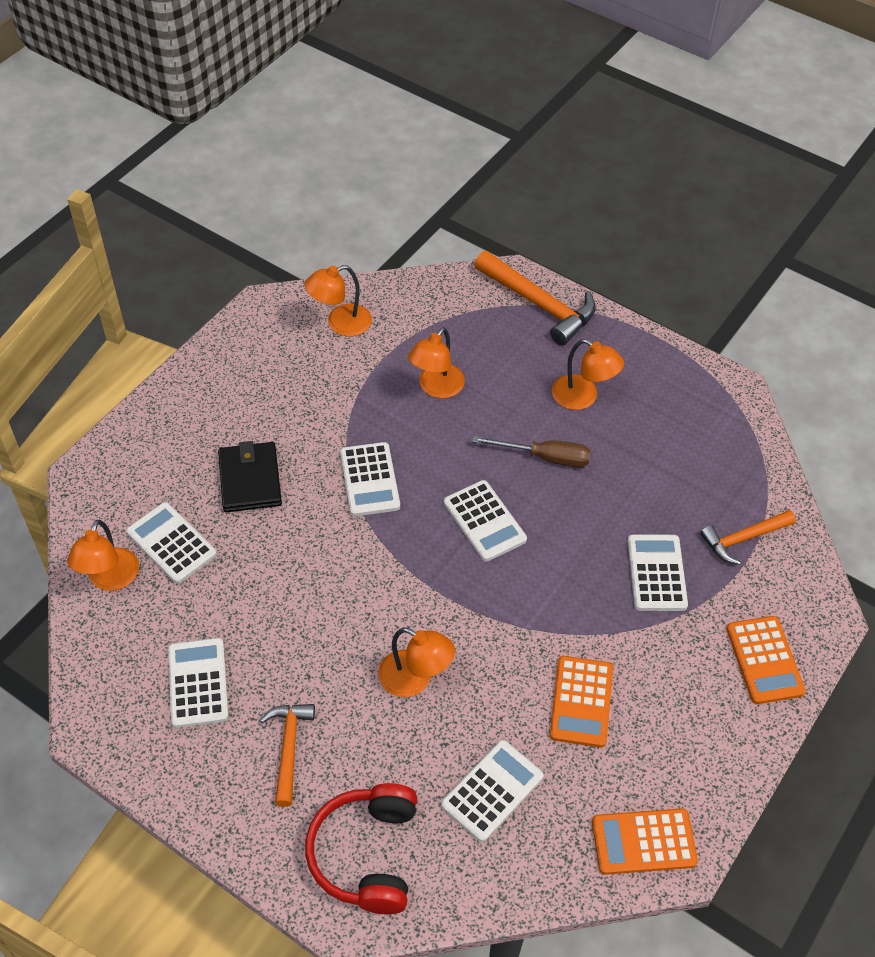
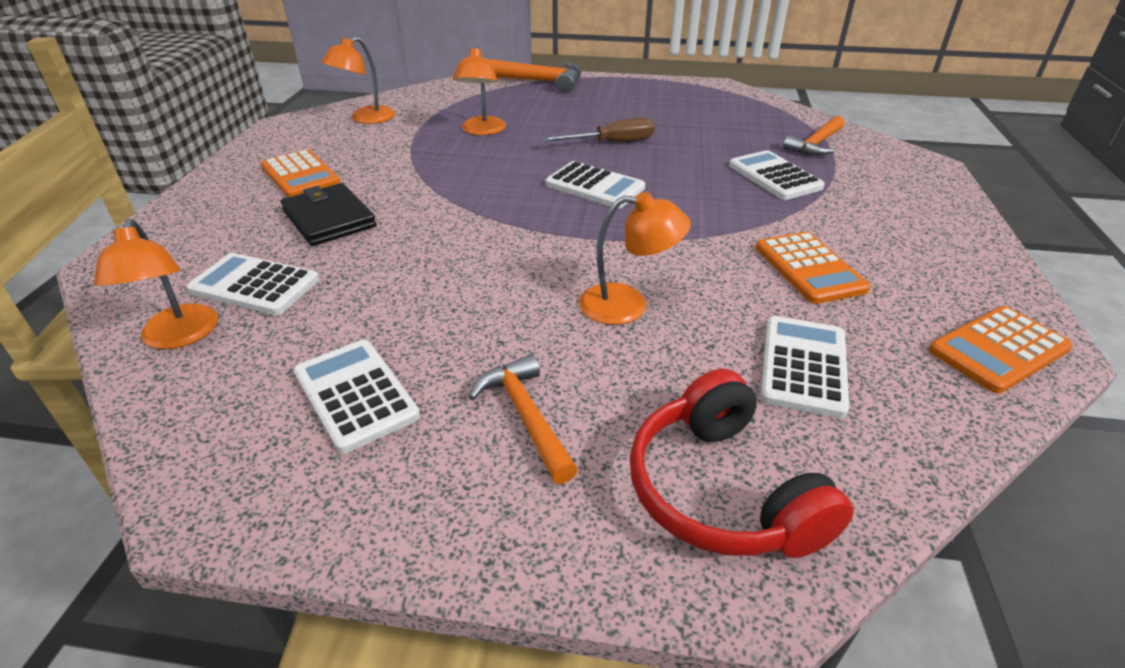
camera: 25 degrees left, 15 degrees down
white calculator [340,442,400,516] -> none
orange lamp [552,339,624,410] -> none
orange calculator [726,616,806,704] -> orange calculator moved to [261,149,341,197]

